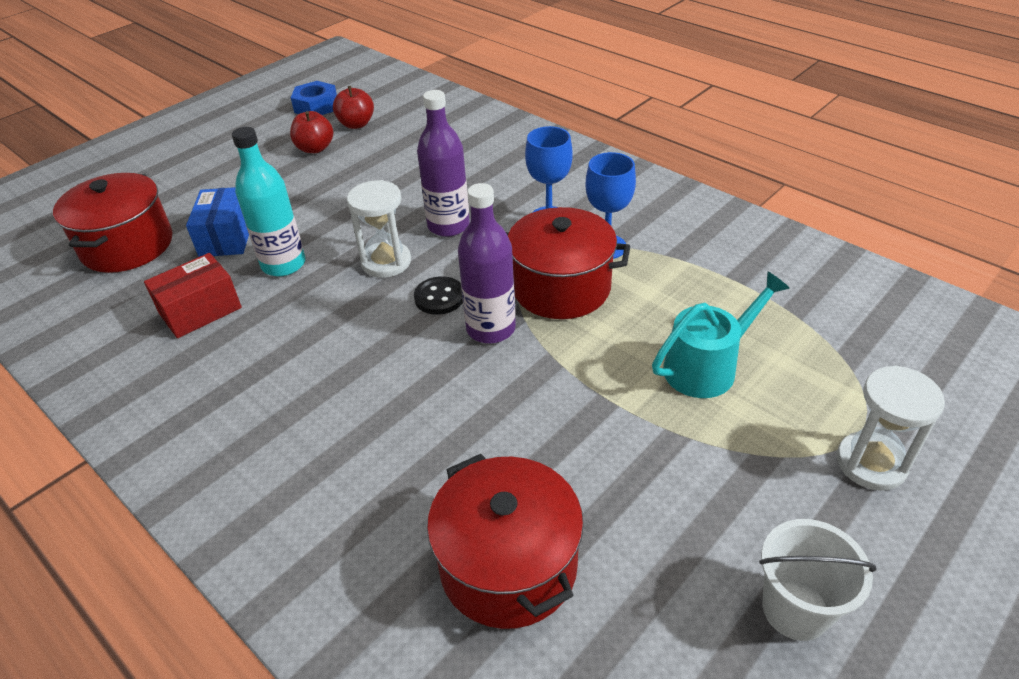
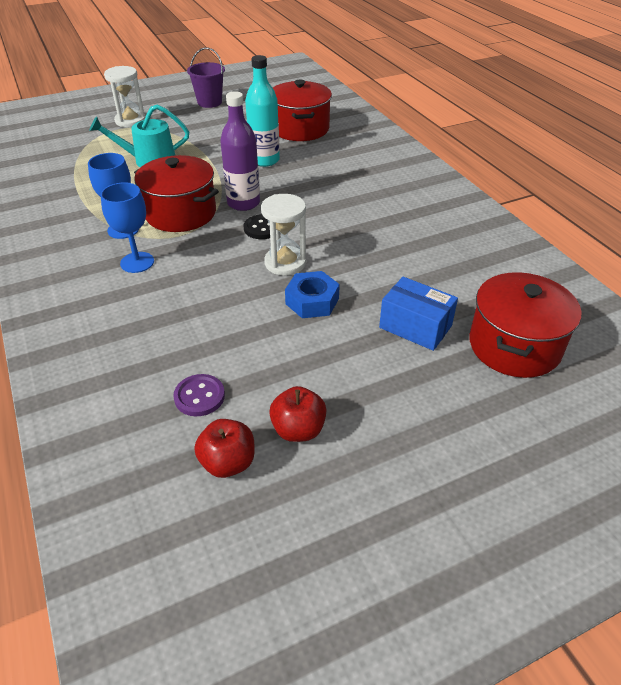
camera: 160 degrees left, 0 degrees up
red box [144,253,242,338] -> none
blue box [186,187,249,257] -> blue box turned 75 degrees counterclockwise [379,277,458,351]
turquoise bottle [232,127,306,277] -> turquoise bottle moved to [245,55,280,167]
blue nut [291,81,337,115] -> blue nut moved to [285,271,340,318]
purple bottle [417,90,470,237] -> none
white bucket [759,519,877,641] -> purple bucket [187,47,225,108]
none -> purple button [173,374,225,416]

